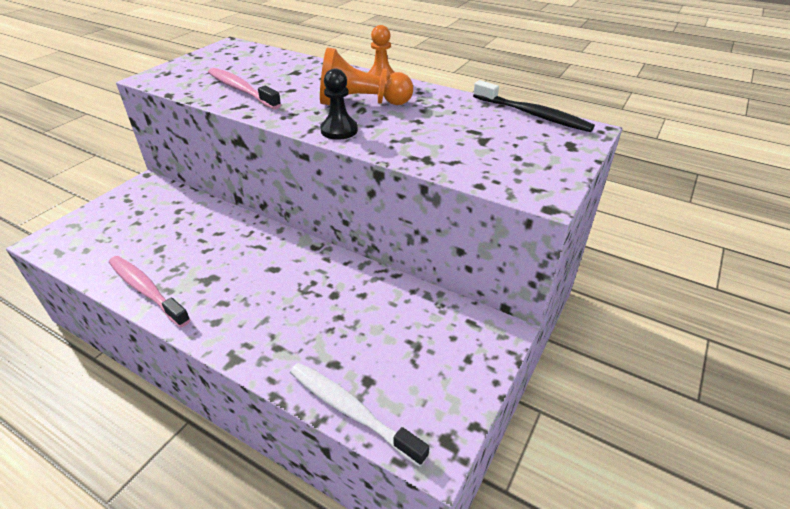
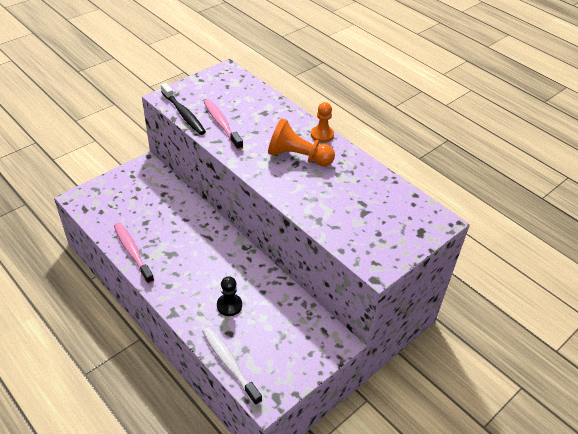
camera: 15 degrees right, 5 degrees up
black pawn [320,69,358,140] -> black pawn moved to [217,276,242,316]
black toothbrush [473,80,595,132] -> black toothbrush moved to [161,83,206,135]

